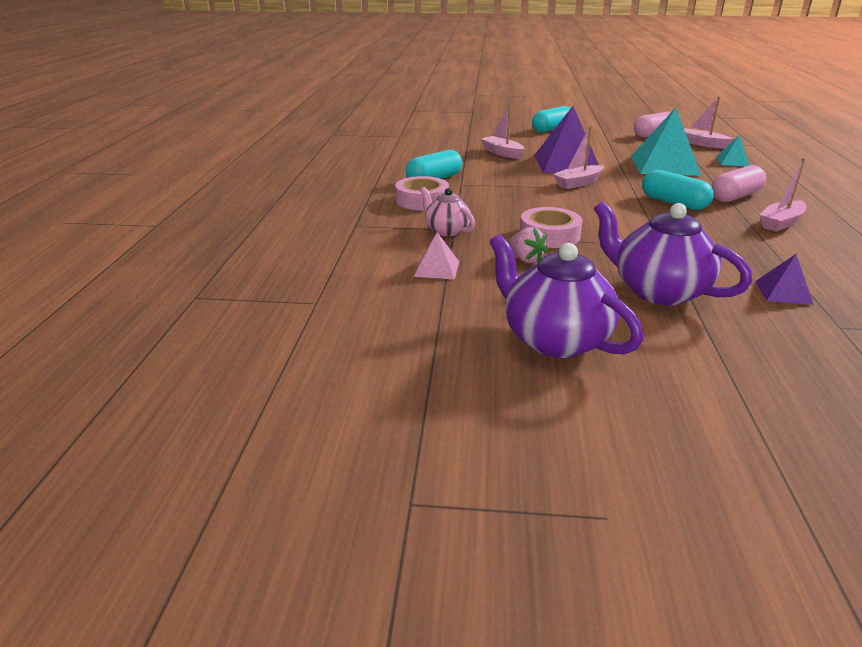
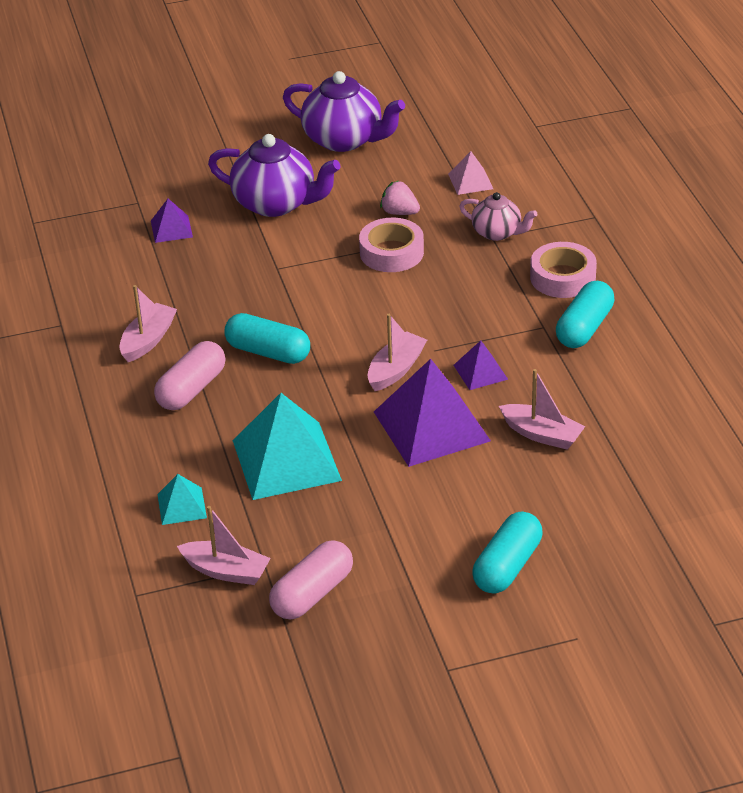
camera: 160 degrees right, 10 degrees up
none -> purple pyramid [453,341,508,390]

